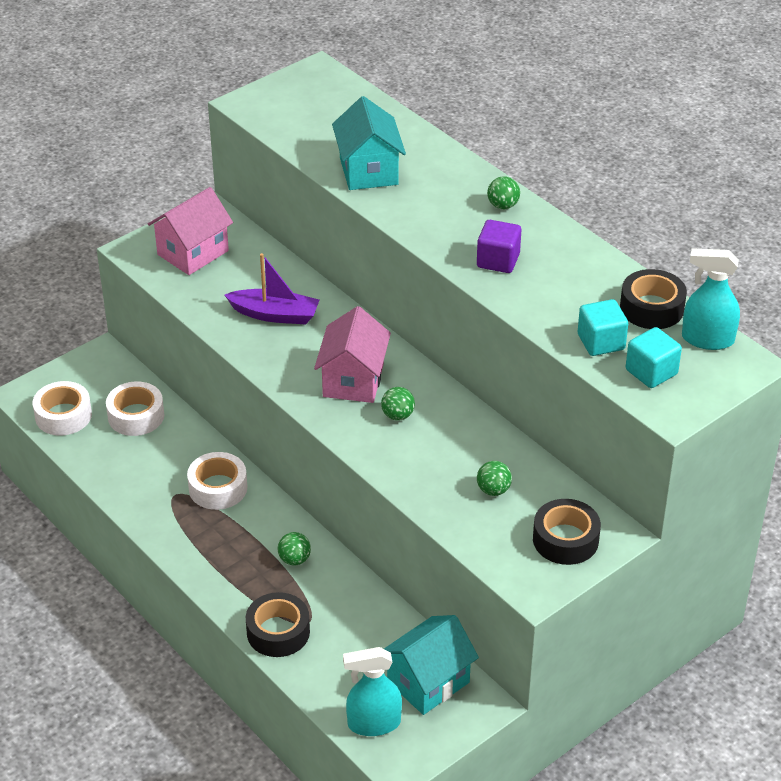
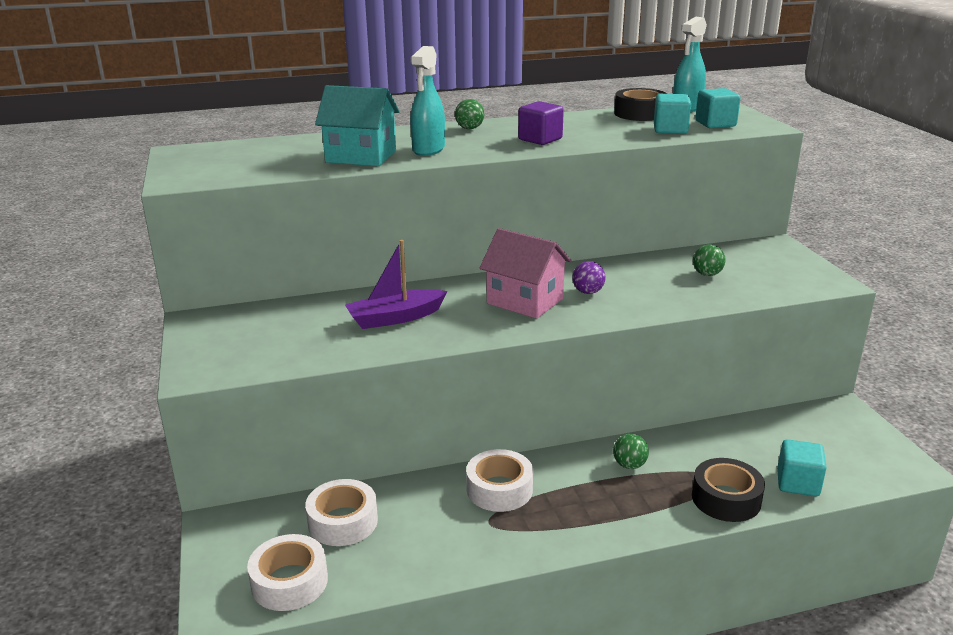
camera: 65 degrees left, 15 degrees down
pink house [148,187,233,275] -> none
purple boat [225,253,319,324] -> purple boat turned 150 degrees counterclockwise [345,240,447,329]
turquoise spray bottle [343,647,402,736] -> turquoise spray bottle moved to [410,46,445,156]
green ball [381,387,415,420] -> purple ball [572,261,605,294]
turquoise house [384,615,479,715] -> none
black tape [533,499,601,565] -> none
none -> turquoise cube [777,439,827,496]

